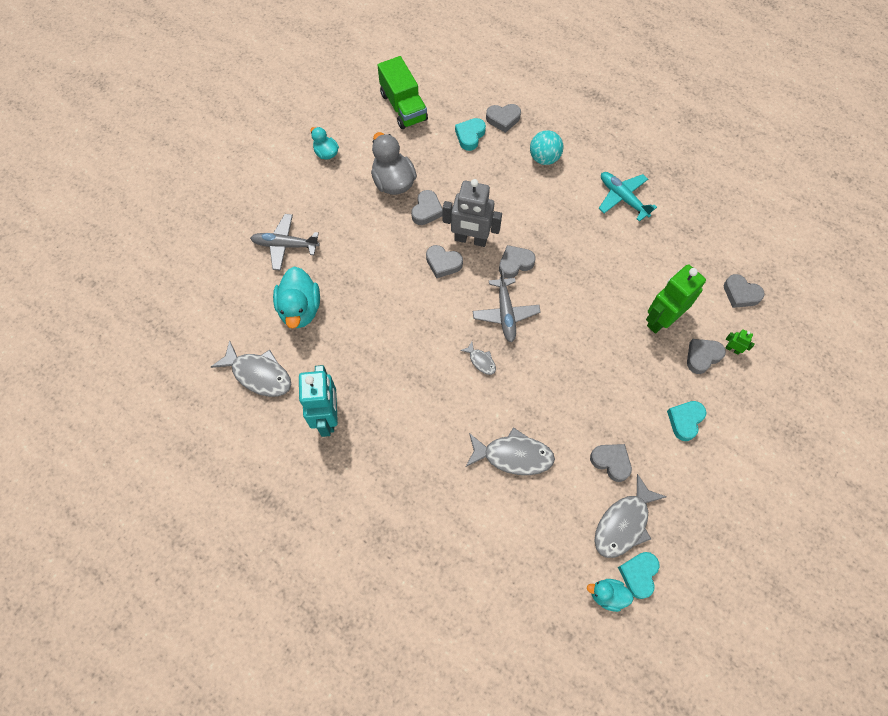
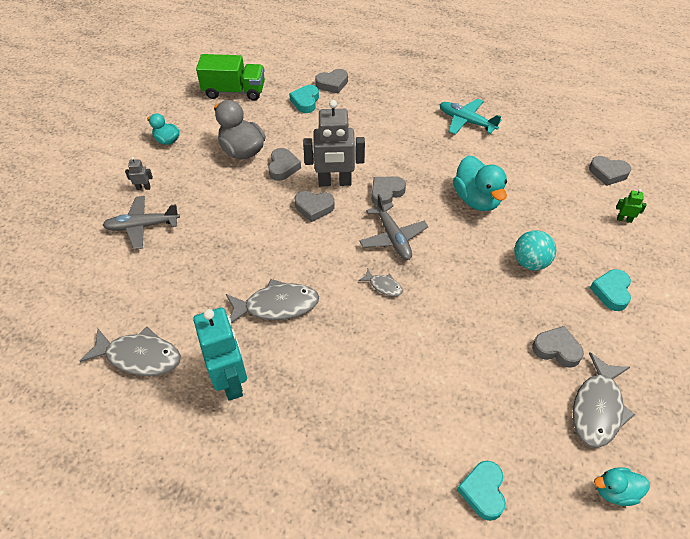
camera: 15 degrees left, 15 degrees down
turquoise duck [273,267,320,329] -> turquoise duck moved to [453,156,507,211]
green truck [377,56,428,129] -> green truck turned 45 degrees counterclockwise [196,54,265,101]
grey fish [466,427,555,475] -> grey fish moved to [226,279,319,323]
turquoise ball [530,130,563,165] -> turquoise ball moved to [514,230,556,271]
turquoise heart [618,552,659,599] -> turquoise heart moved to [457,461,506,521]
green robot [646,264,706,333] -> none
grey heart [687,339,726,374] -> none
none -> grey robot [125,157,153,190]

